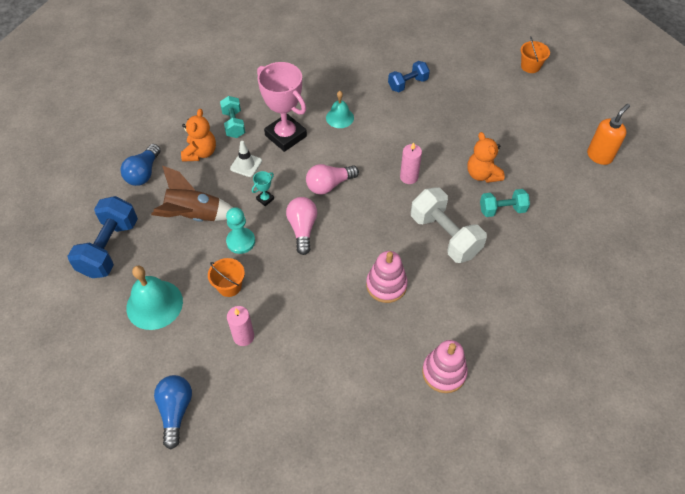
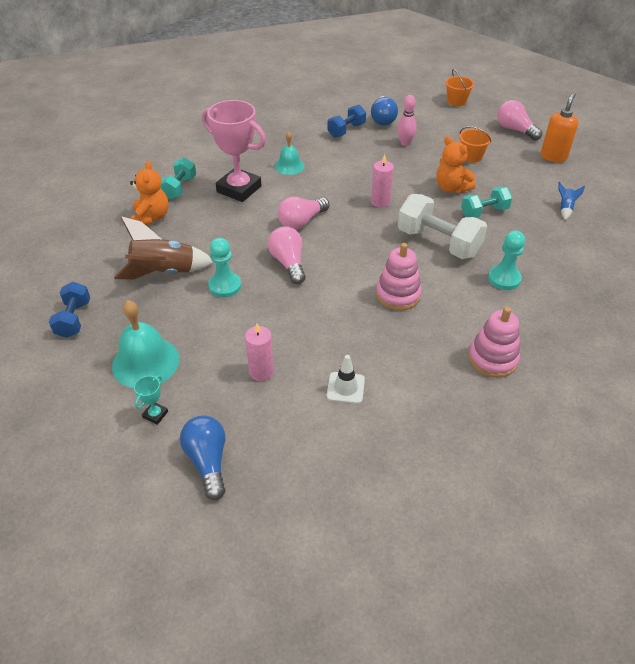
camera: 15 degrees left, 10 degrees down
blue dumbbell [67,196,138,278] -> blue dumbbell [49,282,90,338], size x0.60
blue light bulb [120,144,161,186] -> blue light bulb moved to [371,96,398,126]
orange bucket [208,258,245,297] -> orange bucket moved to [459,126,492,163]
turquoise dumbbell [220,96,245,138] -> turquoise dumbbell turned 45 degrees clockwise [160,157,196,200]
white traffic cone [230,141,262,177] -> white traffic cone moved to [327,355,365,404]
turquoise trophy [252,171,274,206] -> turquoise trophy moved to [134,375,168,425]
none -> pink bowling pin [397,95,417,146]
none -> turquoise pawn [488,231,525,290]
none -> pink light bulb [497,100,542,141]
none -> blue rocket [558,182,585,220]

